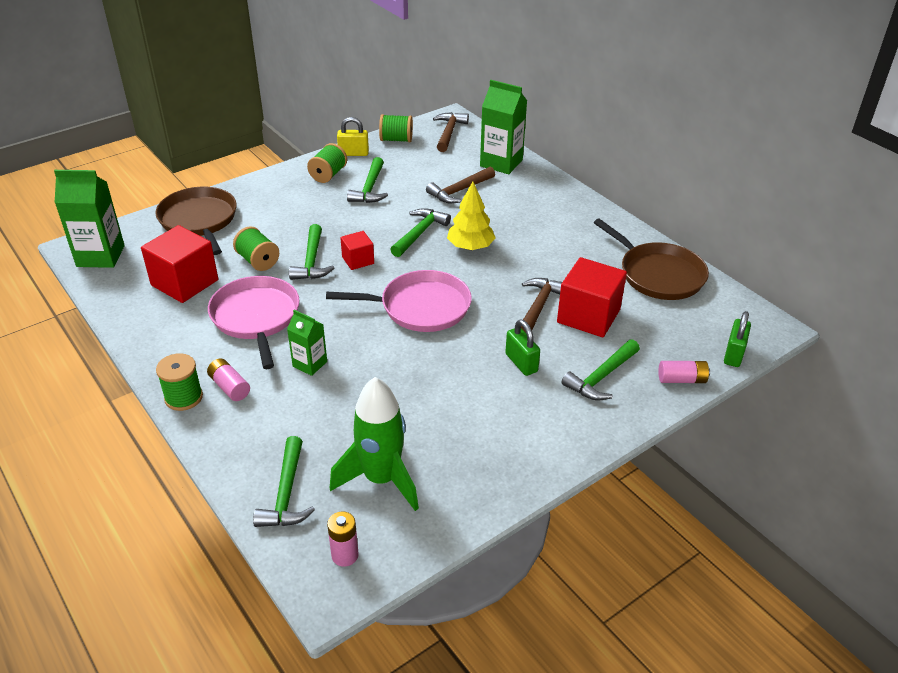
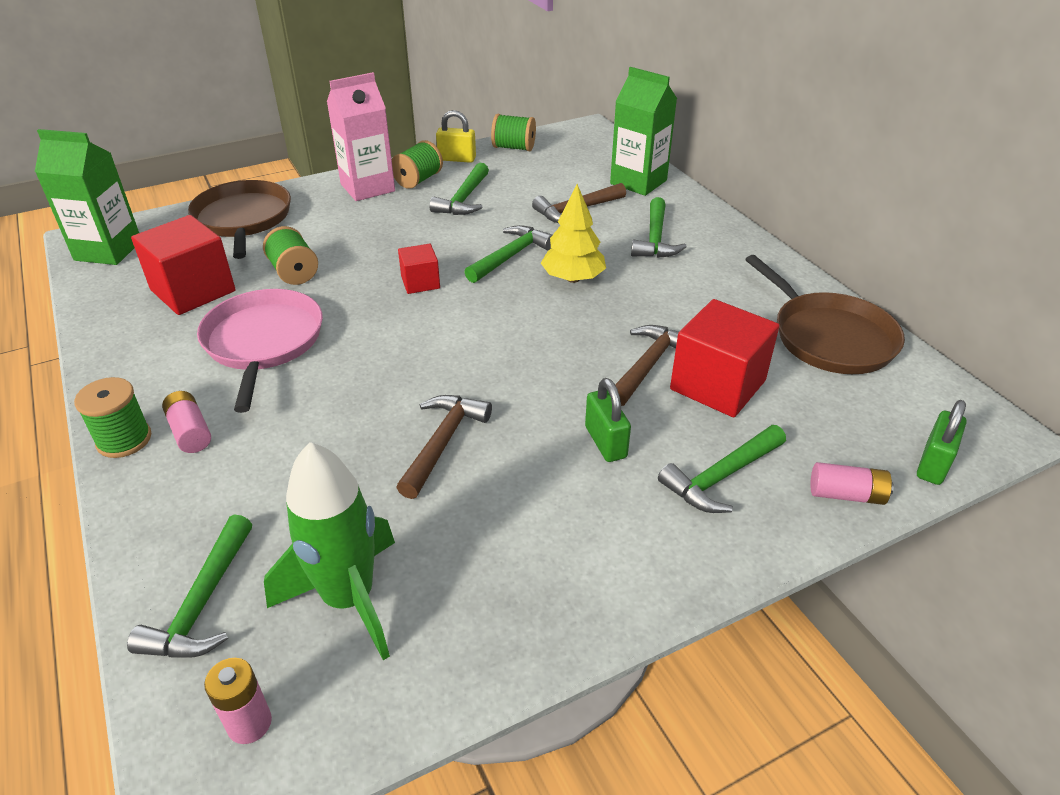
camera: 10 degrees right, 0 degrees up
green carton [287,310,327,376] -> none
green hammer [289,224,334,280] -> green hammer moved to [631,197,687,258]
pink pan [326,270,472,332] -> none
brown hammer [433,112,469,152] -> brown hammer moved to [396,395,492,499]
none -> pink carton [327,72,395,201]

